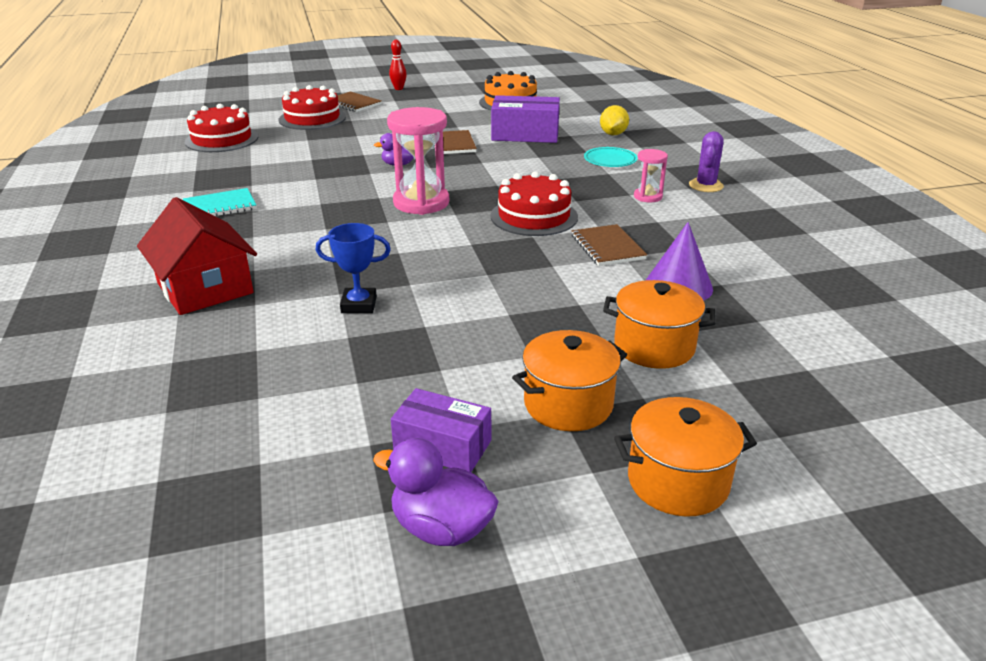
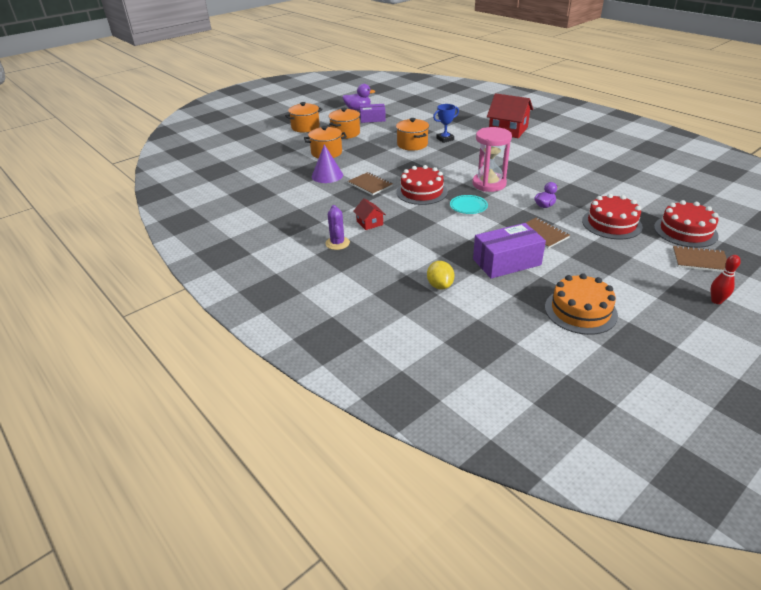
camera: 155 degrees right, 5 degrees up
turquoise notebook [183,188,257,216] -> none
red cake [185,104,258,152] -> red cake moved to [582,194,643,239]
turquoise plate [584,147,637,167] -> turquoise plate moved to [450,195,488,214]
pink hourglass [634,149,668,202] -> red house [353,198,386,230]
none -> orange pot [396,118,429,151]

